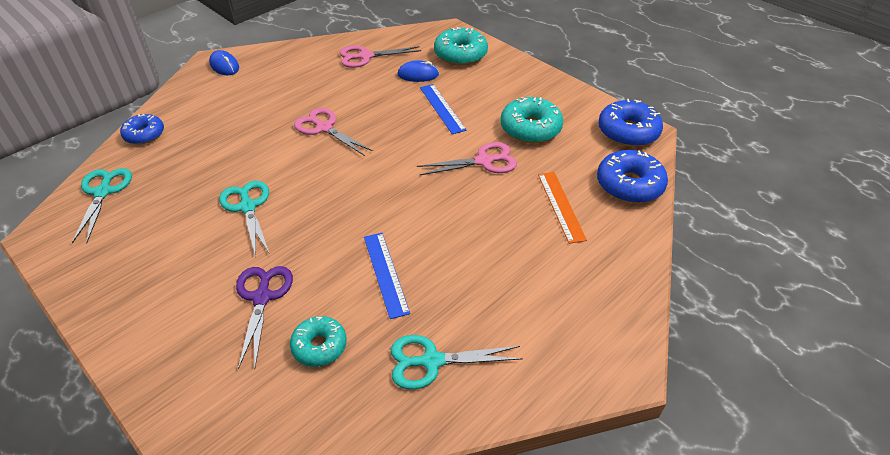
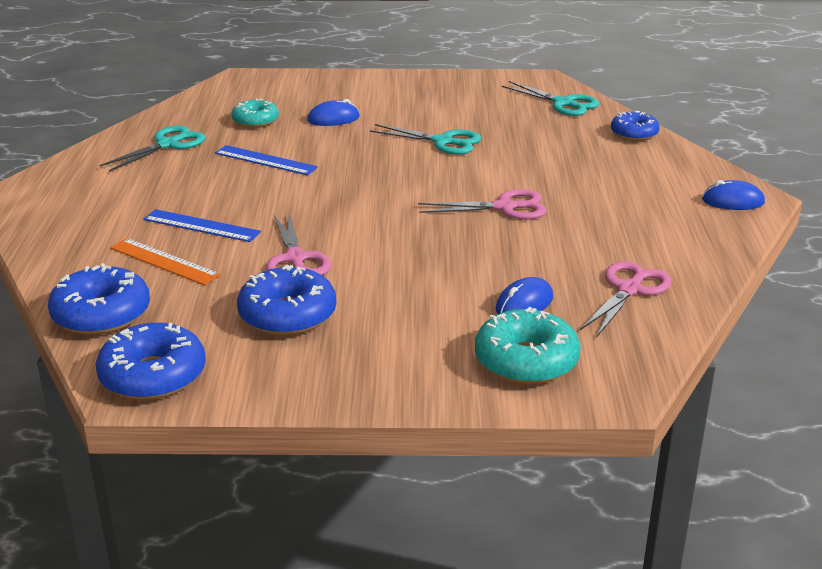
camera: 135 degrees right, 15 degrees down
purple scissors [236,266,293,369] -> blue mouse [307,99,360,126]
pink scissors [417,142,517,176] -> pink scissors turned 45 degrees counterclockwise [266,213,331,275]
blue ruler [420,84,467,134] -> blue ruler moved to [143,209,261,242]
turquoise donut [500,97,563,143] -> blue donut [237,264,336,336]

